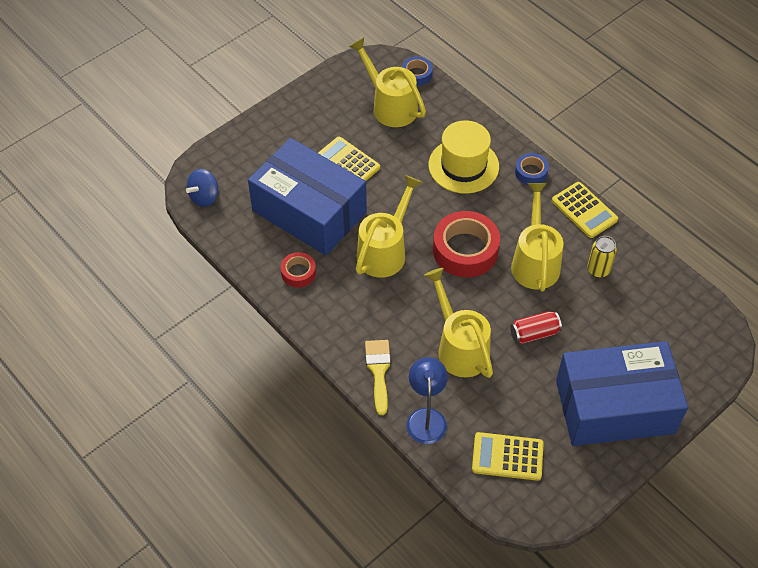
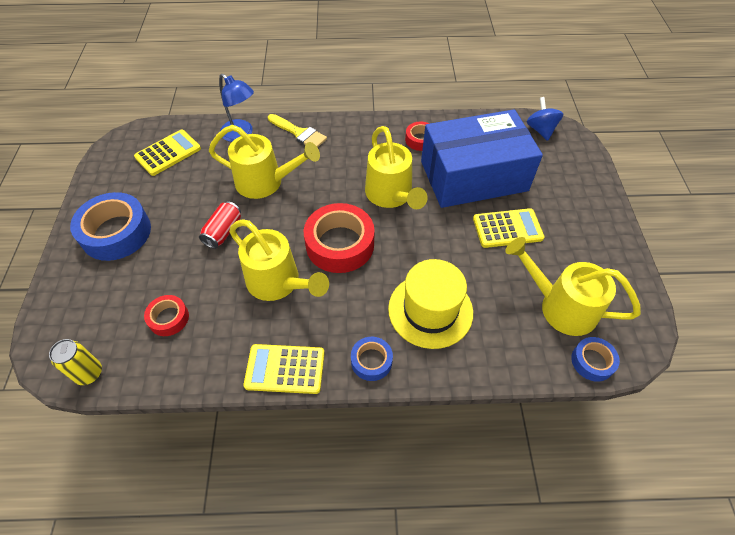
camera: 130 degrees right, 0 degrees up
yellow watering can [349,38,426,127] -> yellow watering can turned 150 degrees counterclockwise [505,237,641,336]
blue box [556,341,688,446] -> blue tape [70,192,151,261]
yellow can [587,236,617,278] -> yellow can moved to [49,339,102,385]
none -> red tape [144,295,189,336]

